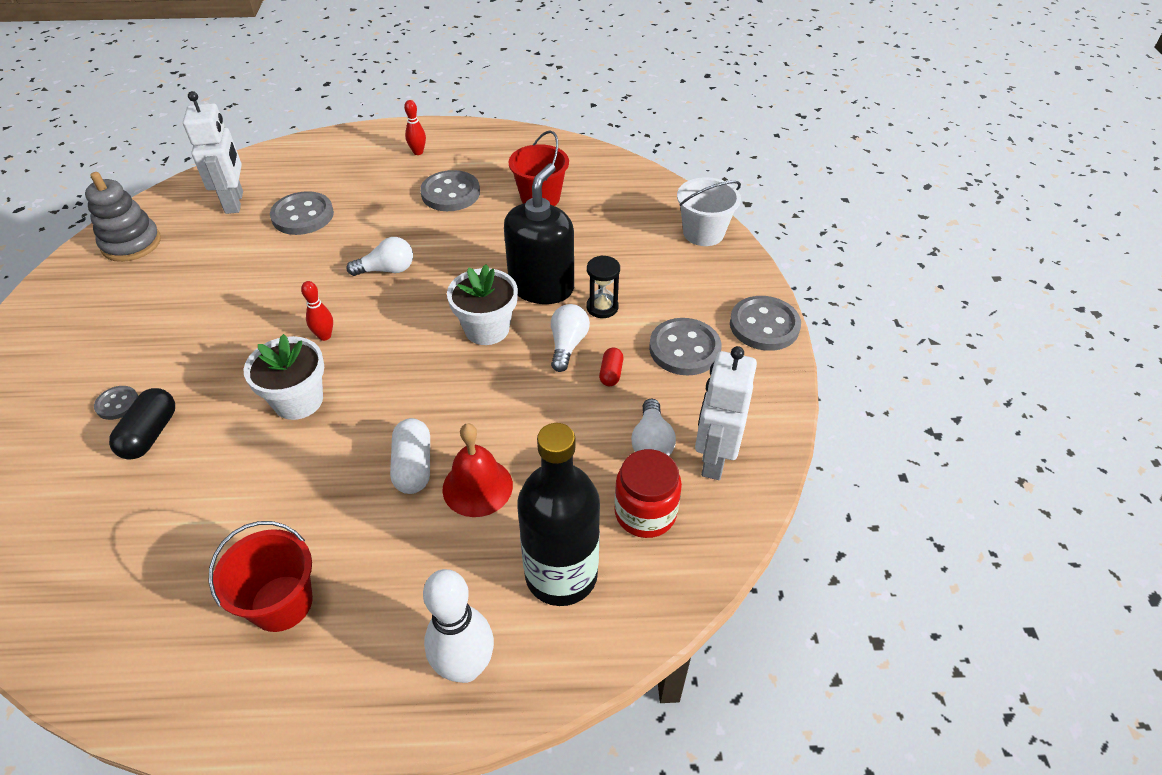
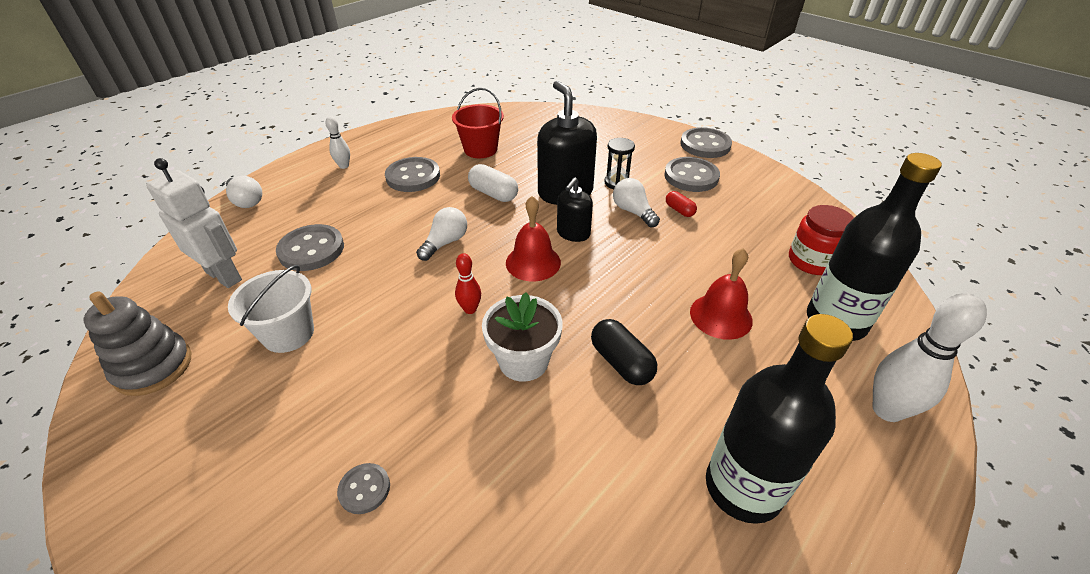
camera: 45 degrees left, 5 degrees down
black capsule [109,388,175,460] -> black capsule moved to [591,319,657,385]
red bucket [208,521,313,632] -> black bottle [706,314,853,524]
white capsule [390,418,430,494] -> white capsule moved to [468,164,518,202]
red bowling pin [404,100,426,155] -> white bowling pin [325,116,350,169]
white flower pot [447,264,518,345] -> black soap dispenser [557,177,593,242]
white light bulb [631,399,676,456] -> white light bulb moved to [226,176,262,208]
white bucket [677,177,741,246] -> white bucket moved to [228,265,314,353]
white robot [695,346,757,480] -> none
none -> red bell [506,196,561,281]

